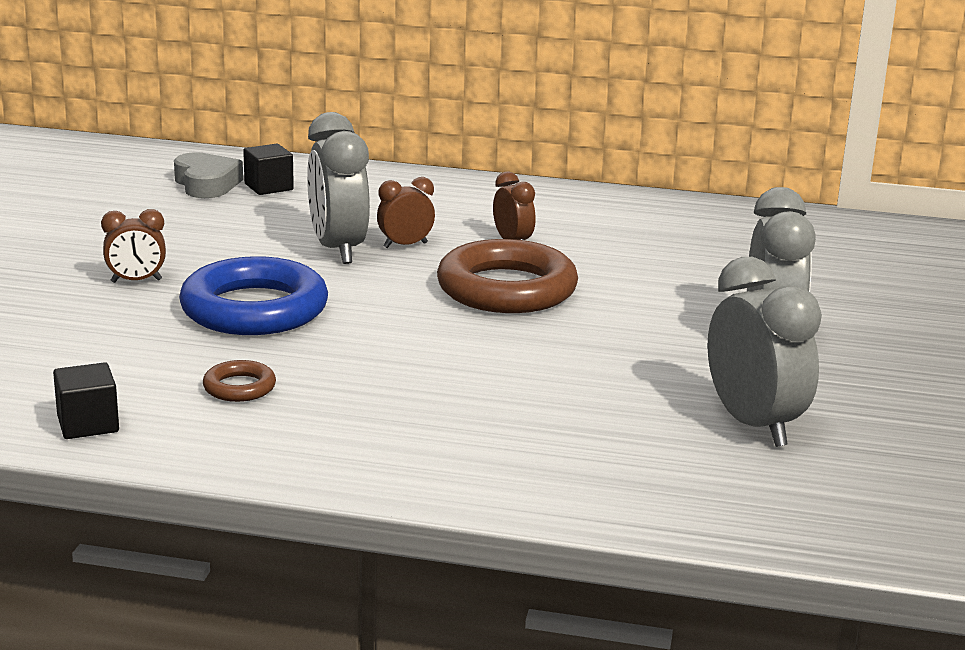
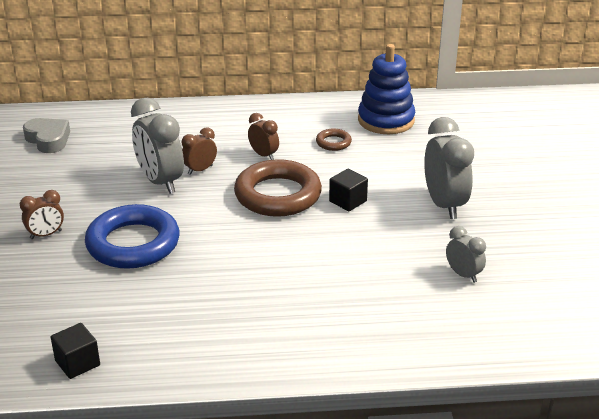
camera: 15 degrees left, 10 degrees up
brown ring [203,360,276,402] -> brown ring moved to [316,129,352,151]
black cube [243,144,294,195] -> black cube moved to [329,169,368,211]
grey clock [708,257,822,447] -> grey clock [446,226,486,283], size x0.54
none -> blue stacking toy [358,44,415,134]

